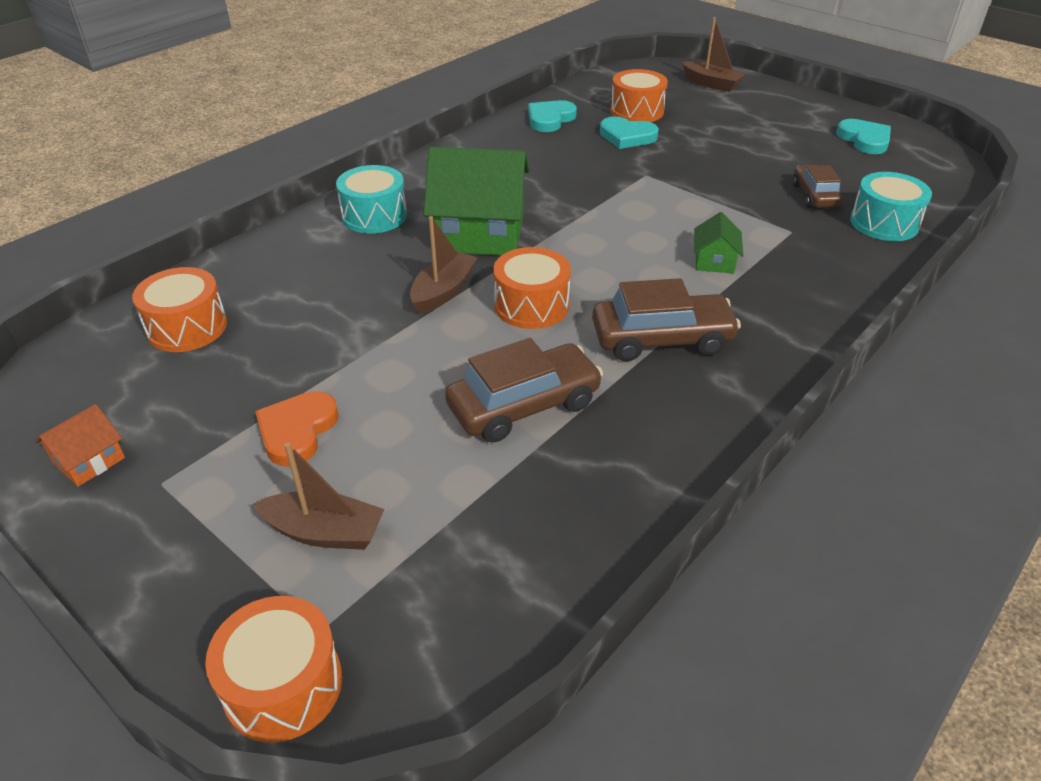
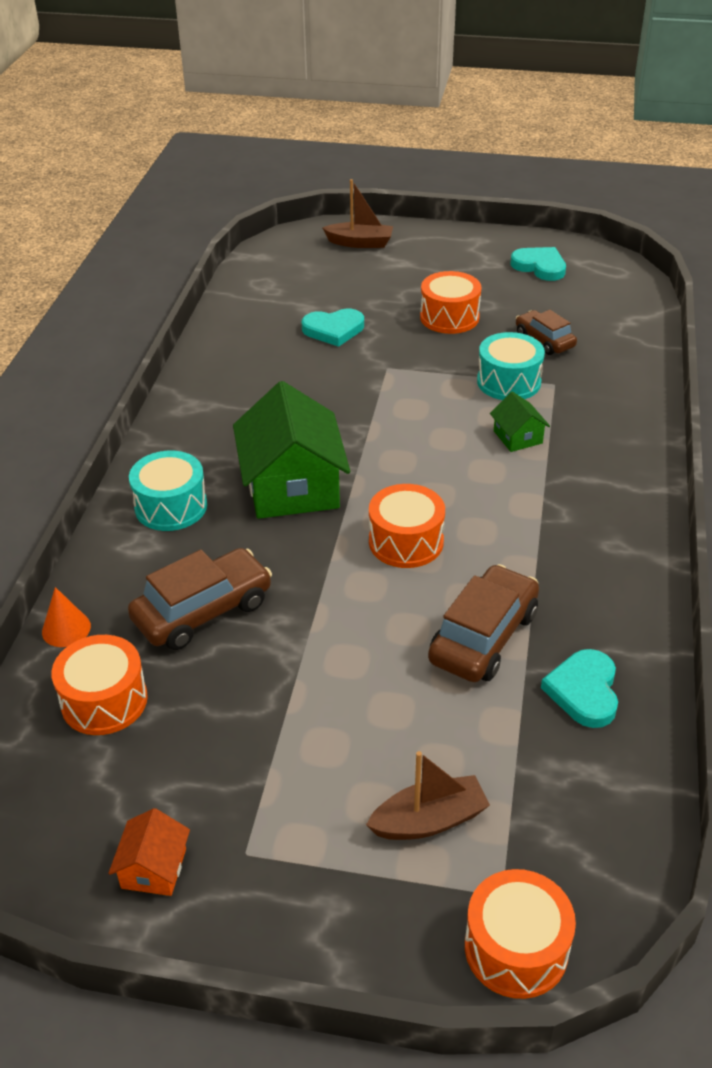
camera: 30 degrees left, 0 degrees up
orange heart [255,391,339,467] -> none
brown boat [410,216,477,314] -> none
green house [423,147,530,255] -> green house turned 75 degrees counterclockwise [233,381,350,519]
turquoise heart [528,100,577,132] -> turquoise heart moved to [541,649,618,728]
brown car [592,278,741,361] -> brown car moved to [128,548,272,650]
orange drum [610,69,668,122] -> orange drum moved to [420,271,482,334]
turquoise drum [850,172,932,241] -> turquoise drum moved to [477,332,545,400]
none -> orange cone [42,587,91,647]

